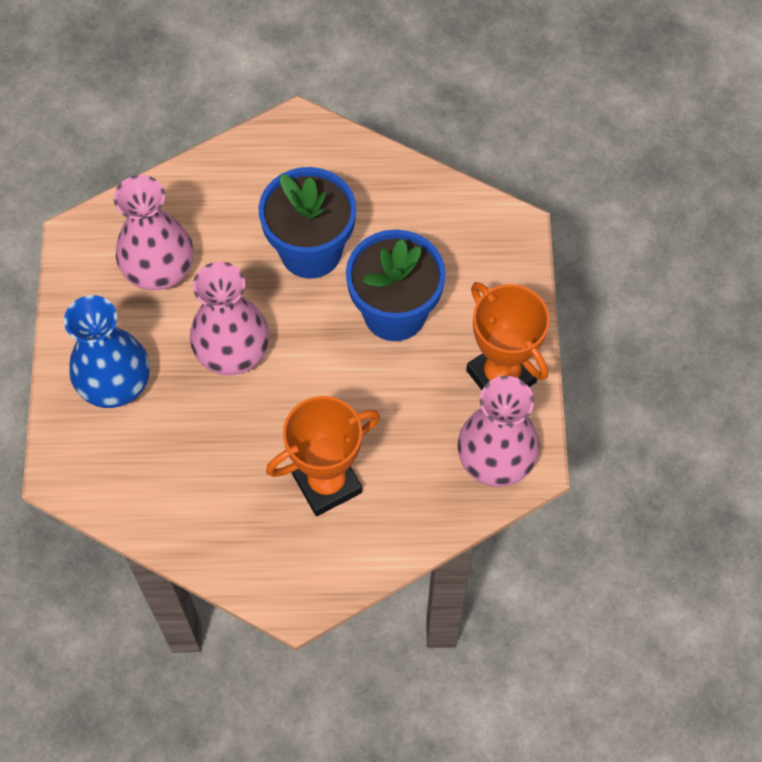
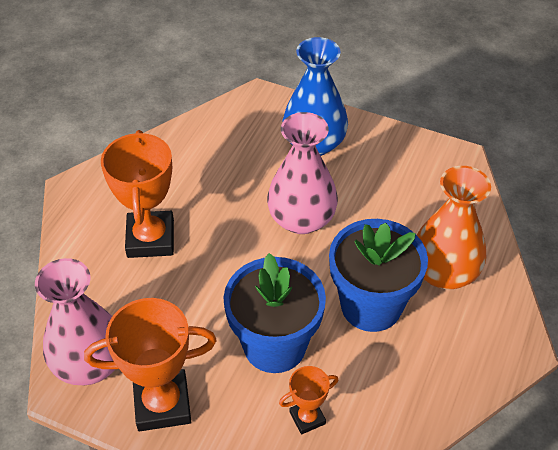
camera: 115 degrees right, 15 degrees down
pink vase [114,175,193,290] -> none
none -> orange trophy [279,366,338,435]
none -> orange vase [417,166,491,289]

